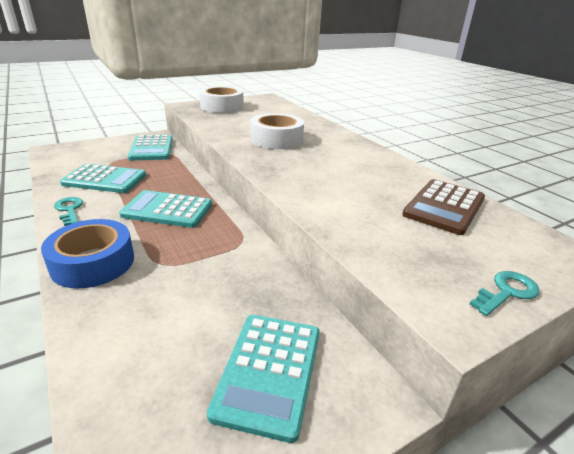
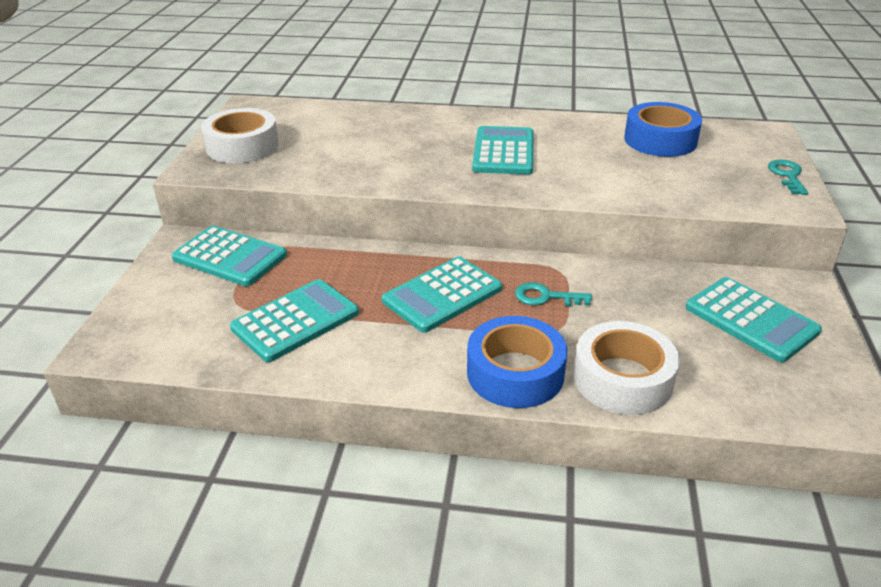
camera: 50 degrees left, 5 degrees up
turquoise key [54,197,83,226] -> turquoise key moved to [515,282,592,306]
white tape [250,113,304,149] -> white tape moved to [574,321,680,415]
brown calculator [402,179,485,235] -> blue tape [624,102,702,157]
none -> turquoise calculator [472,126,534,175]

